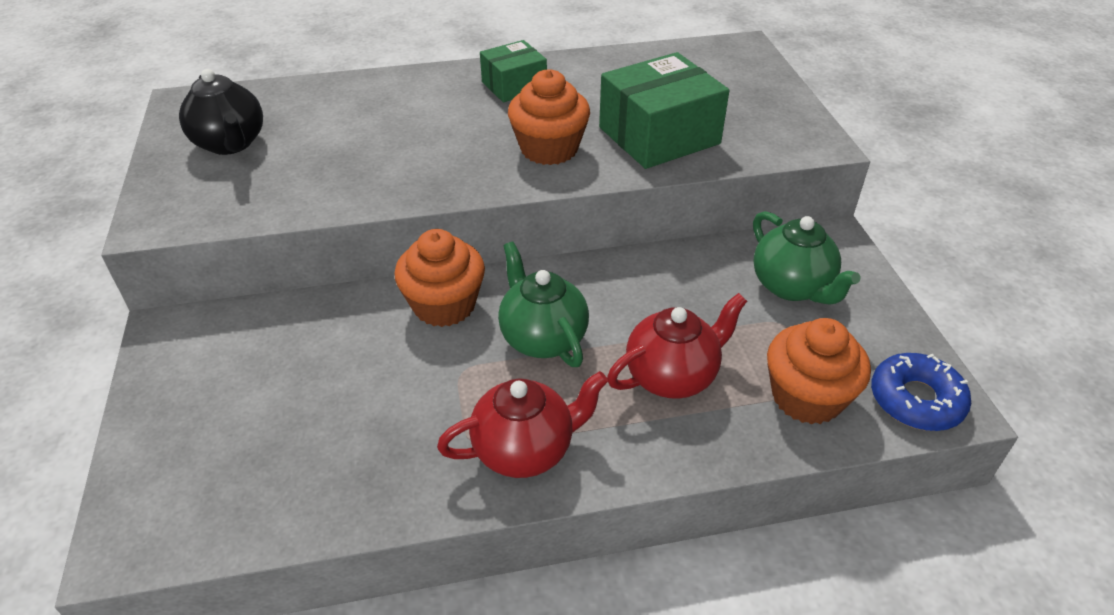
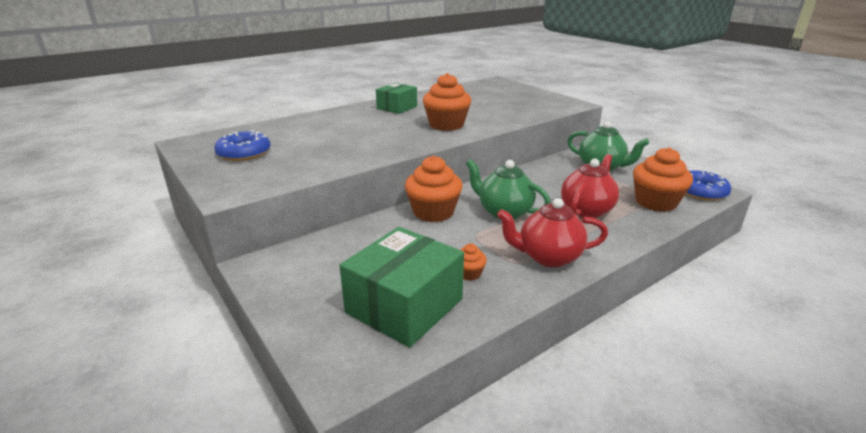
camera: 25 degrees left, 15 degrees down
black teapot [179,69,263,155] -> blue donut [214,130,270,161]
red teapot [437,371,608,478] -> red teapot turned 135 degrees counterclockwise [497,198,608,268]
green box [599,52,730,169] -> green box moved to [339,227,464,348]
none -> orange cupcake [460,244,487,281]

